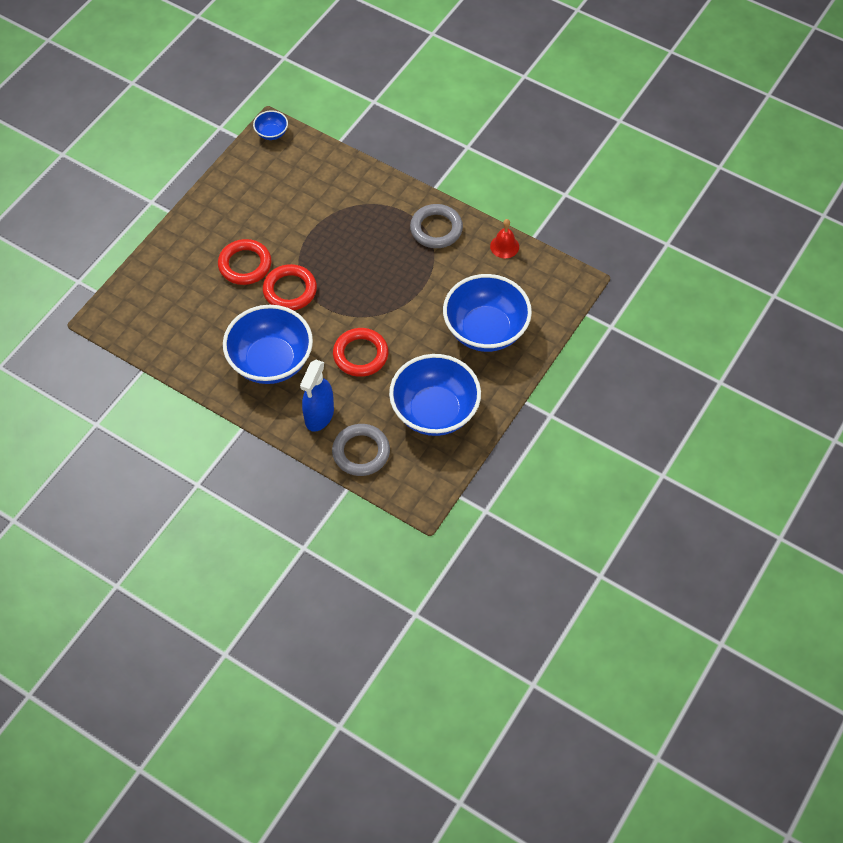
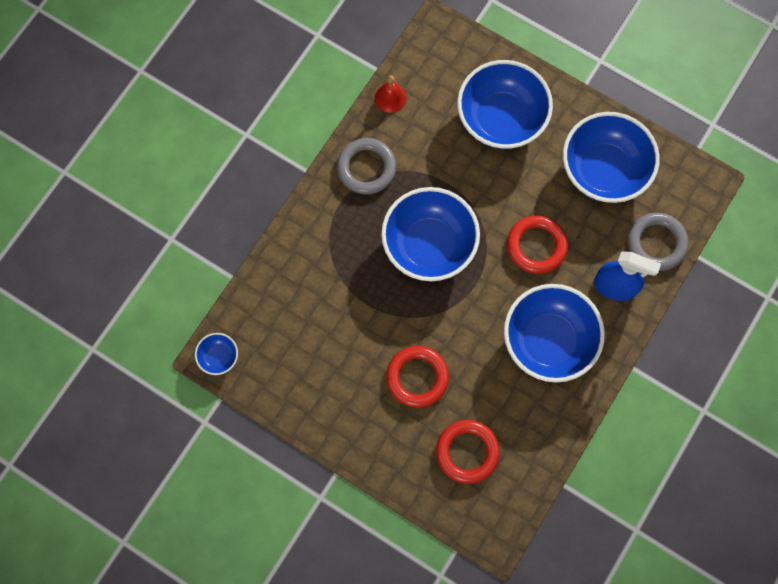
camera: 90 degrees left, 15 degrees up
red ring [263,264,317,310] -> red ring moved to [436,420,500,484]
none -> blue bowl [381,187,480,281]

